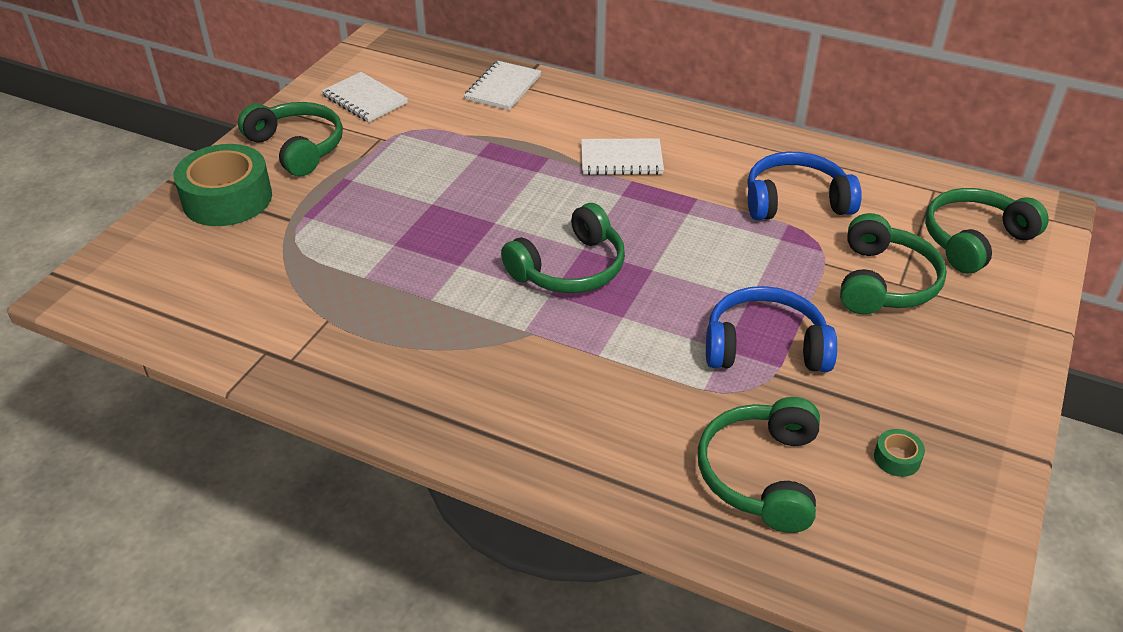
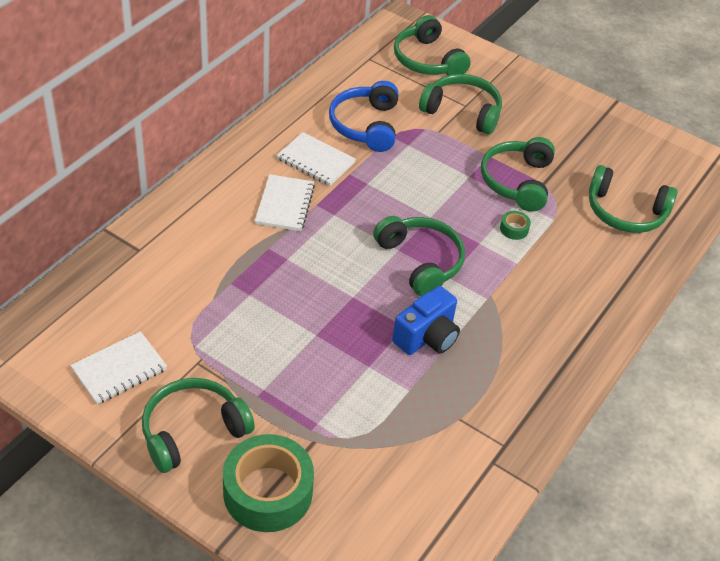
camera: 85 degrees left, 5 degrees up
white notebook [464,61,541,110] -> white notebook moved to [276,132,356,186]
blue headphones [706,286,837,372] -> green headphones [481,137,555,212]
green tape [874,429,925,477] -> green tape moved to [500,211,531,240]
none -> blue camera [392,286,460,355]

